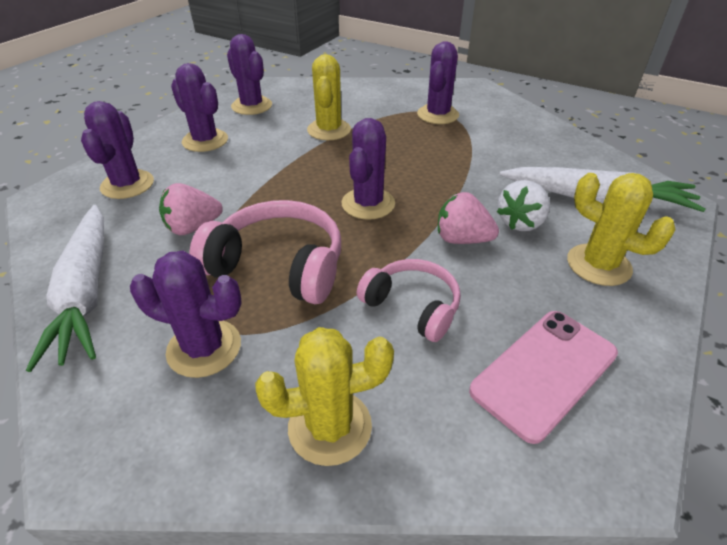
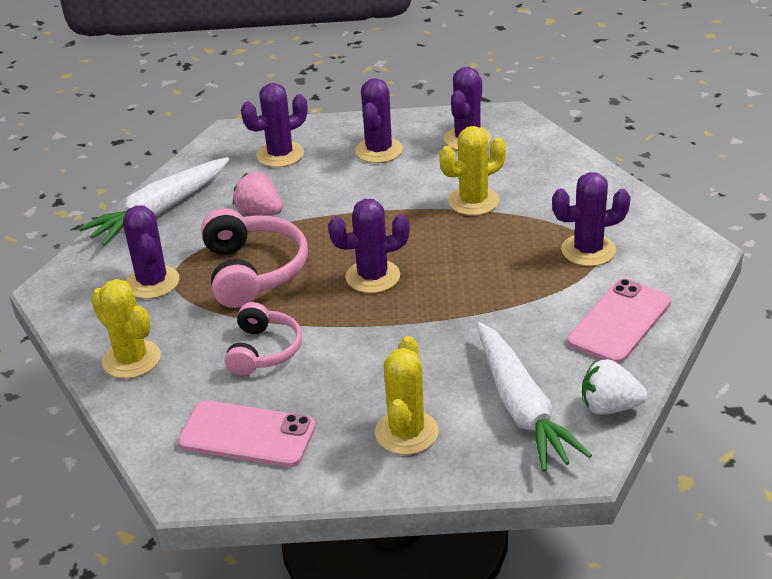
camera: 60 degrees right, 5 degrees down
pink strawberry [438,192,499,244] -> none
white strawberry [497,180,550,231] -> white strawberry moved to [582,359,647,415]
none -> pink phone [567,279,671,364]

